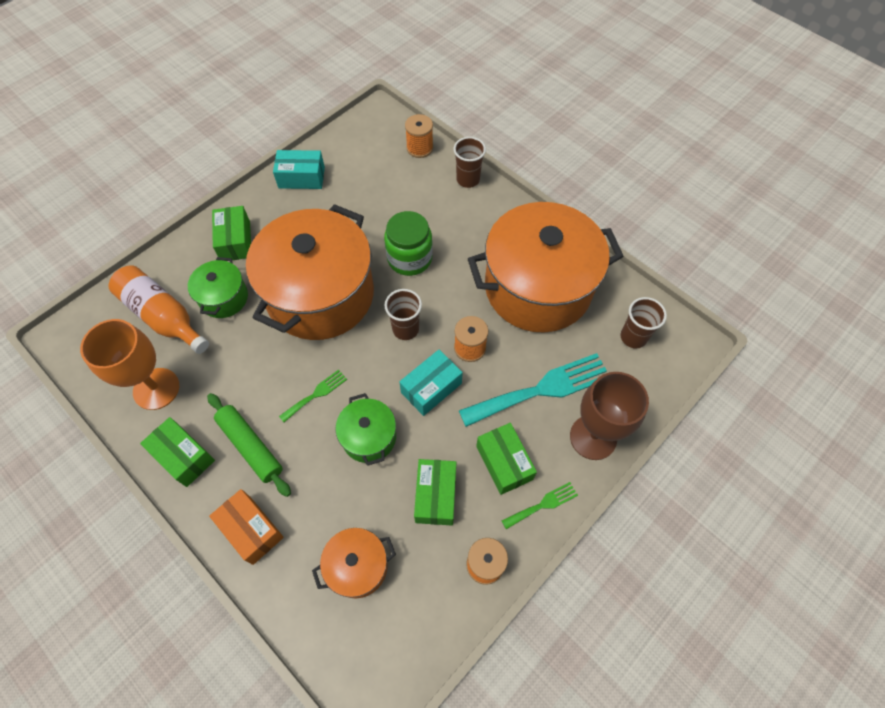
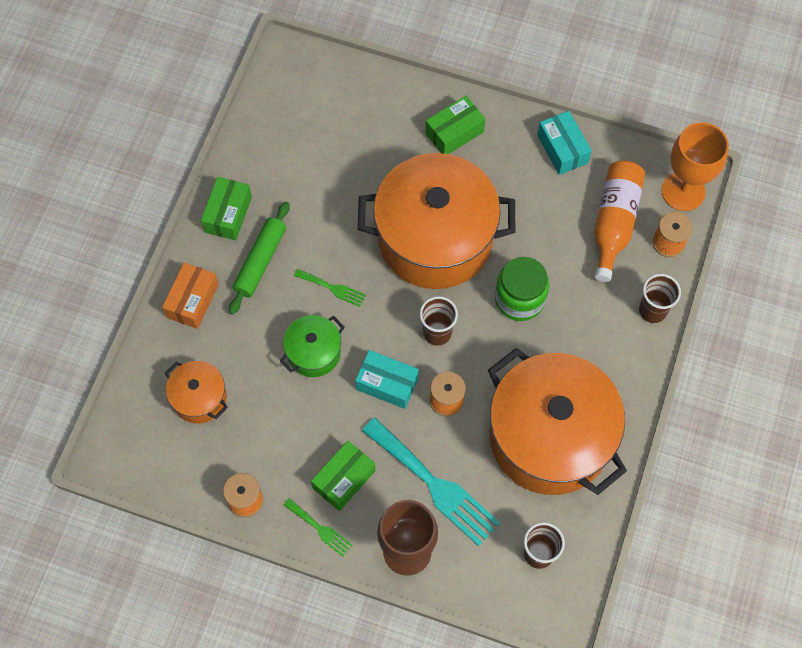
camera: 65 degrees right, 5 degrees up
orange goblet [80,319,179,410] -> orange goblet moved to [661,122,729,211]
orange bottle [108,265,209,354] -> orange bottle moved to [594,160,645,282]
green pot [188,257,248,318] -> none
green box [414,459,456,525] -> none

